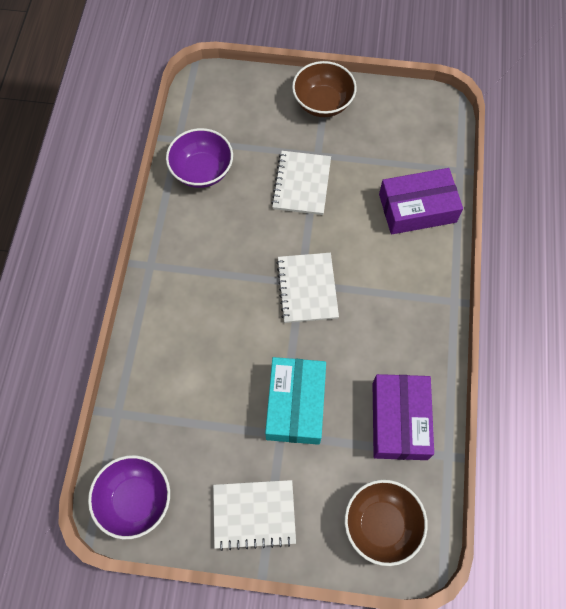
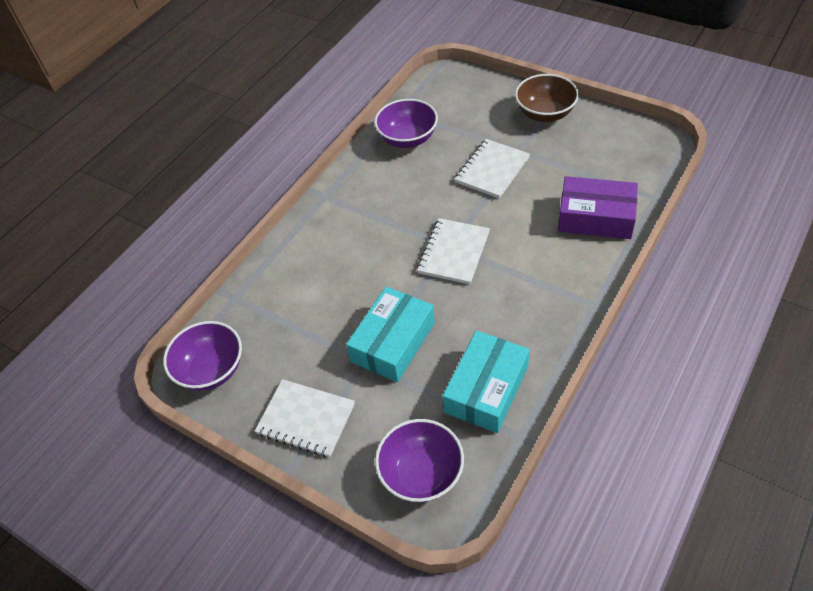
camera: 30 degrees right, 15 degrees down
brown bowl [345,480,428,566] -> purple bowl [375,419,464,502]
purple box [373,374,434,460] -> turquoise box [443,331,530,433]

